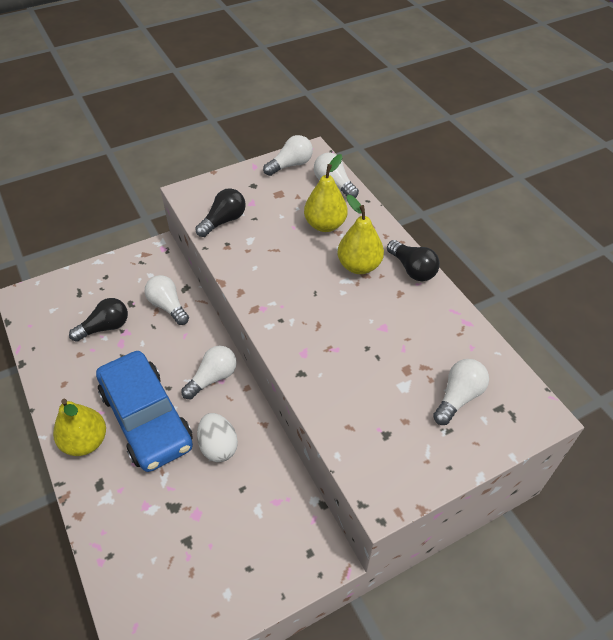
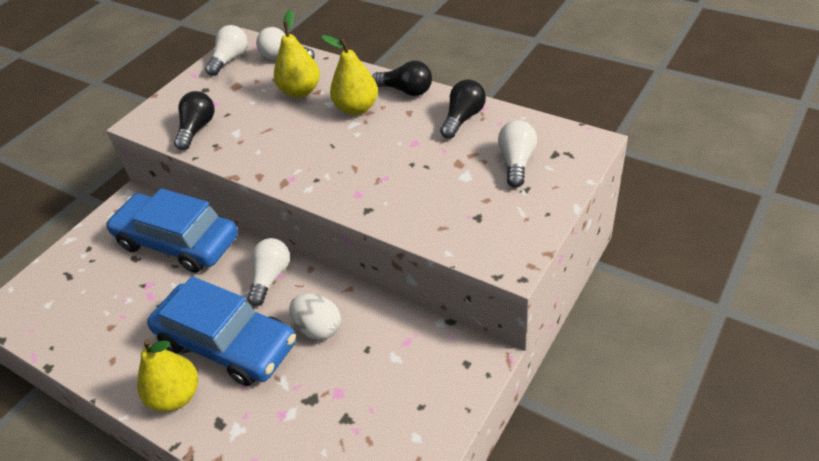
camera: 25 degrees left, 5 degrees down
black light bulb [69,298,128,342] -> black light bulb moved to [440,79,486,139]
white light bulb [145,275,189,325] -> blue car [106,188,238,273]

